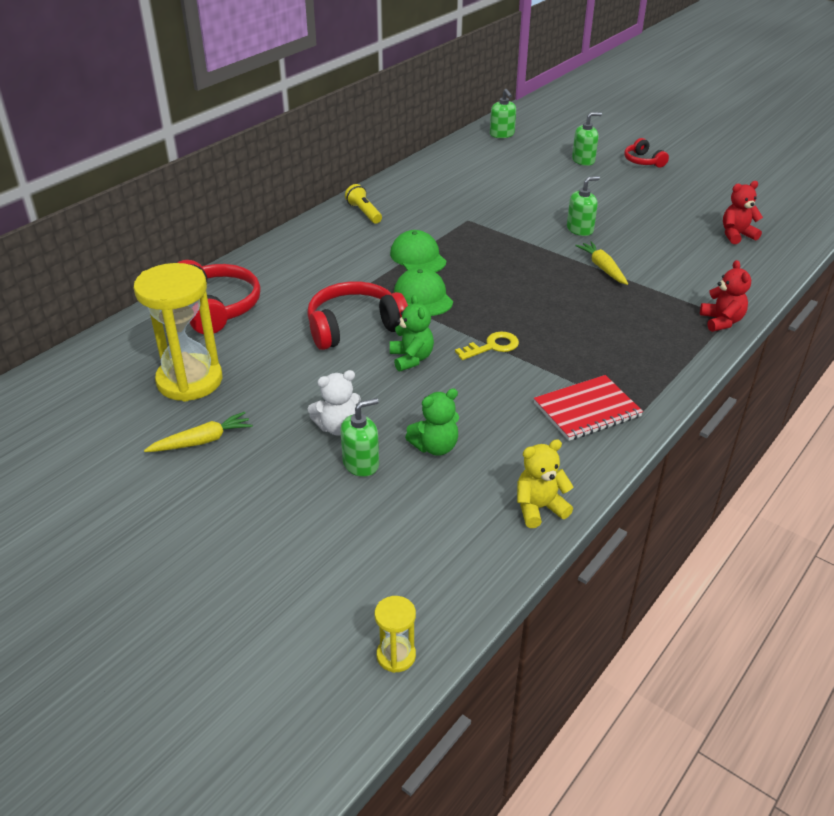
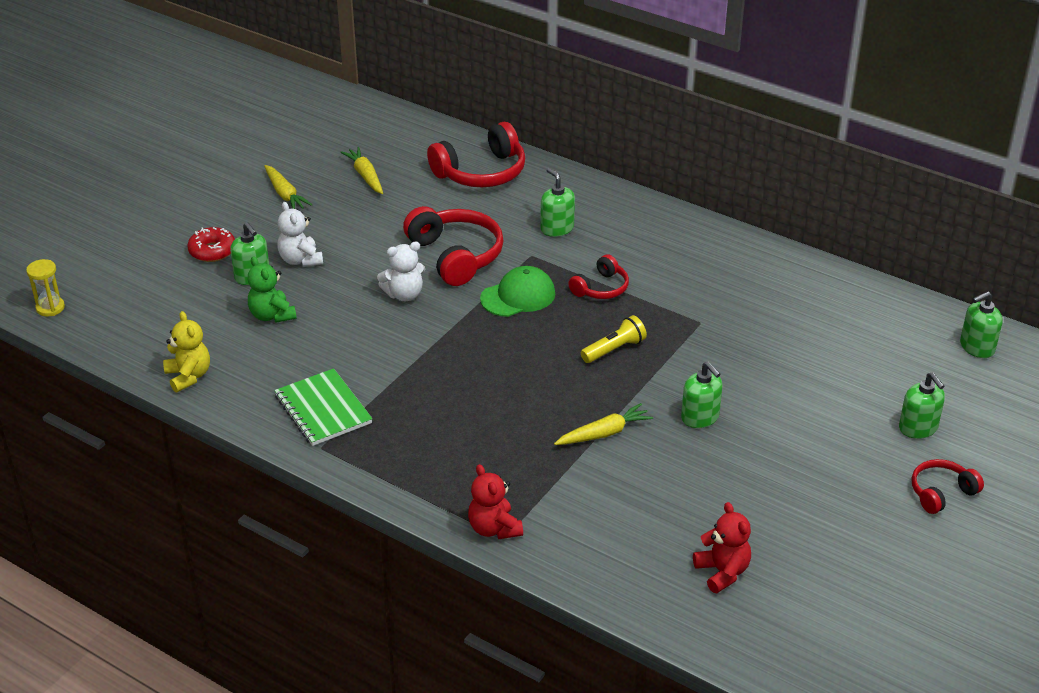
camera: 85 degrees right, 0 degrees up
yellow hourglass [134,263,222,402] -> yellow carrot [340,147,383,194]
yellow flashlight [345,184,382,224] -> yellow flashlight moved to [581,315,647,363]
green cap [390,230,447,272] -> red headphones [568,254,629,299]
green teddy bear [390,295,434,372] -> white teddy bear [377,242,425,301]
yellow key [455,332,519,360] -> none
red notebook [534,375,643,441] -> green notebook [274,368,373,446]
red teddy bear [700,260,751,332] -> red teddy bear turned 75 degrees clockwise [468,464,523,539]
none -> red donut [187,227,235,262]
none -> green soap dispenser [540,168,575,237]

